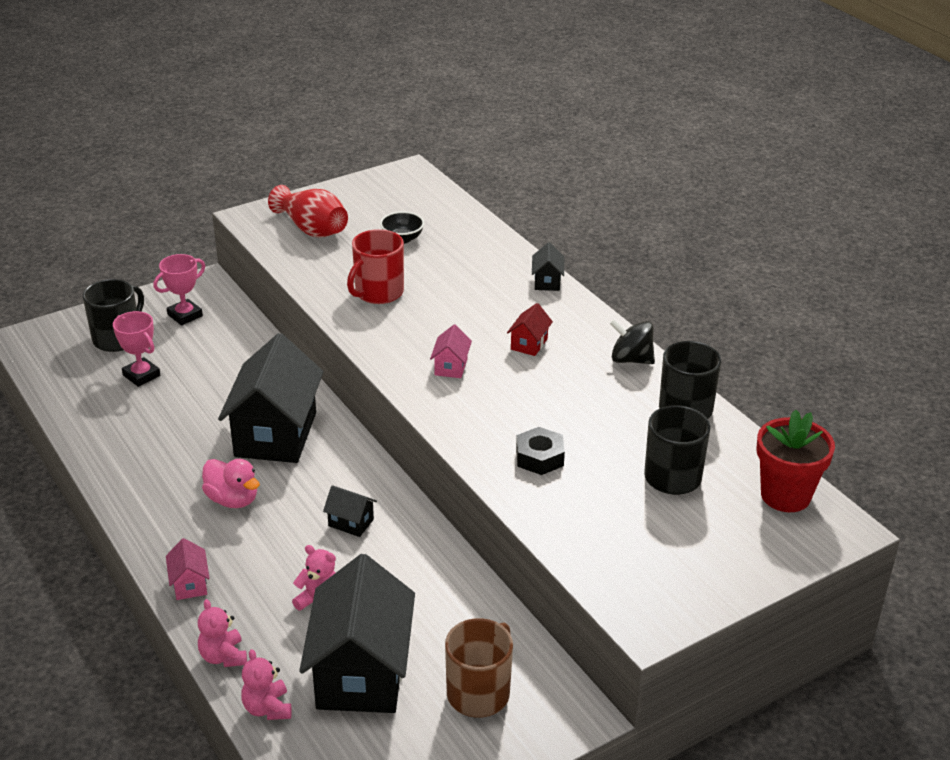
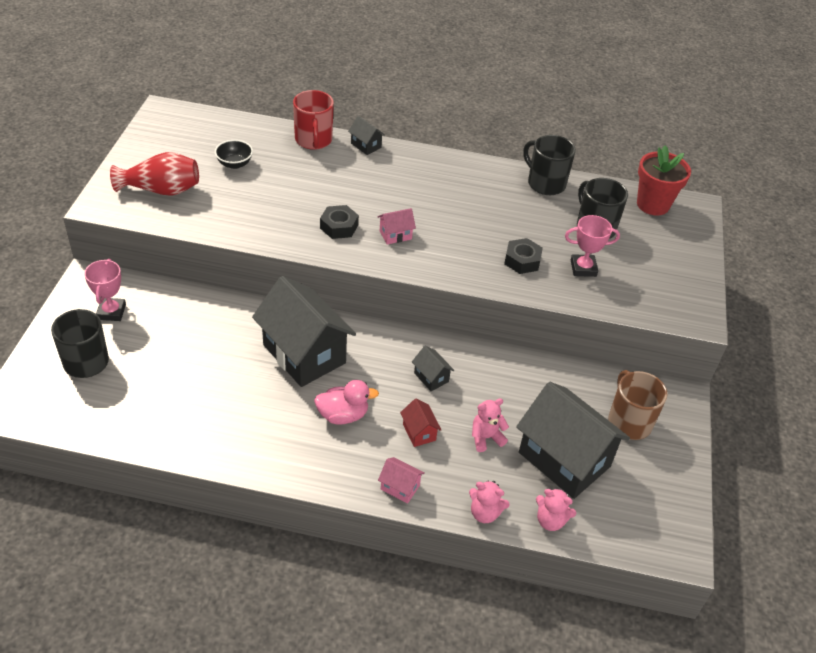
camera: 50 degrees left, 10 degrees up
pink trophy [113,311,160,387] -> pink trophy moved to [565,215,620,277]
black house [323,485,377,537] -> black house turned 75 degrees clockwise [412,346,454,391]
red mug [347,229,404,304] -> red mug moved to [293,90,334,150]
pink house [430,324,472,378] -> pink house turned 75 degrees counterclockwise [378,208,416,245]
red house [507,303,553,356] -> red house moved to [400,399,441,447]
black spinning top [610,319,655,364] -> none
none -> black nut [320,205,359,239]

